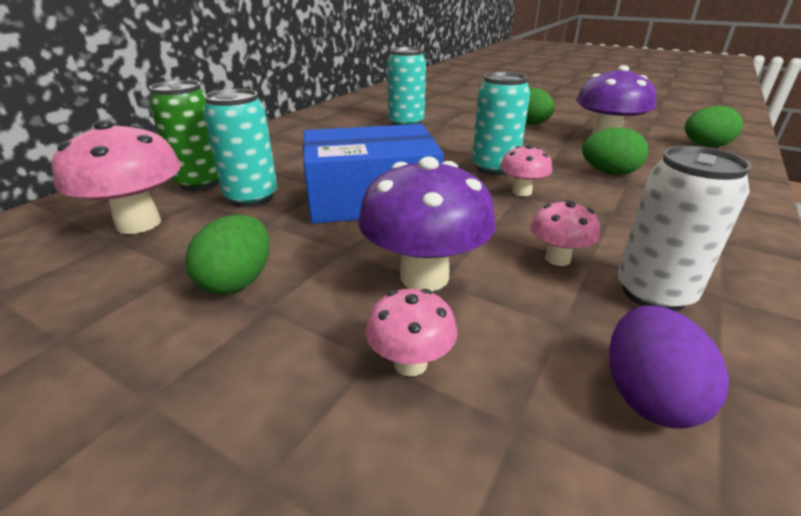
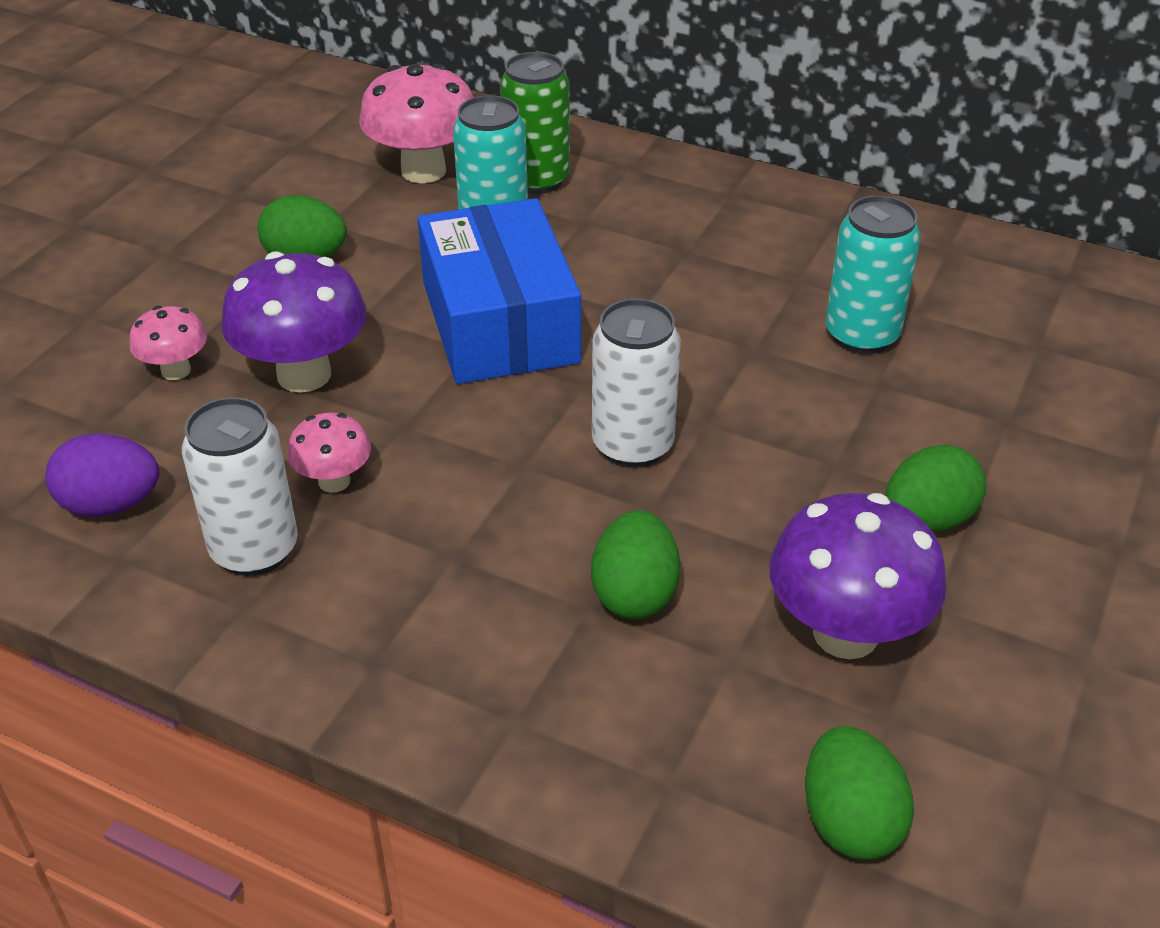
camera: 85 degrees right, 10 degrees up
turquoise can [472,72,530,176] -> white can [592,299,681,468]
pink mushroom [500,144,552,196] -> none

